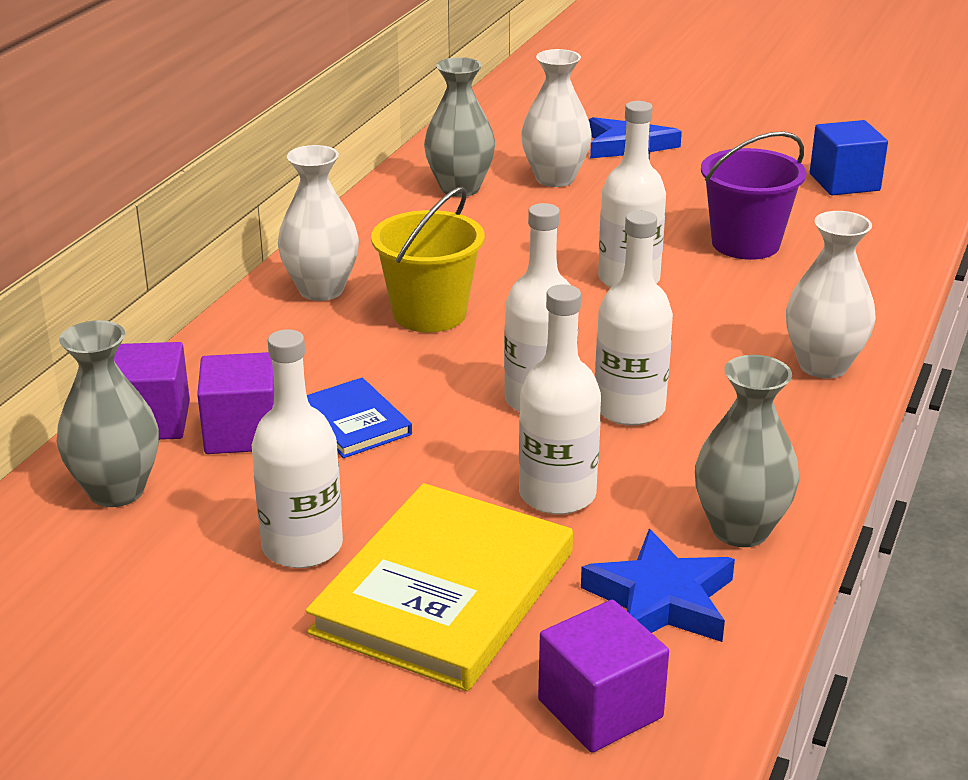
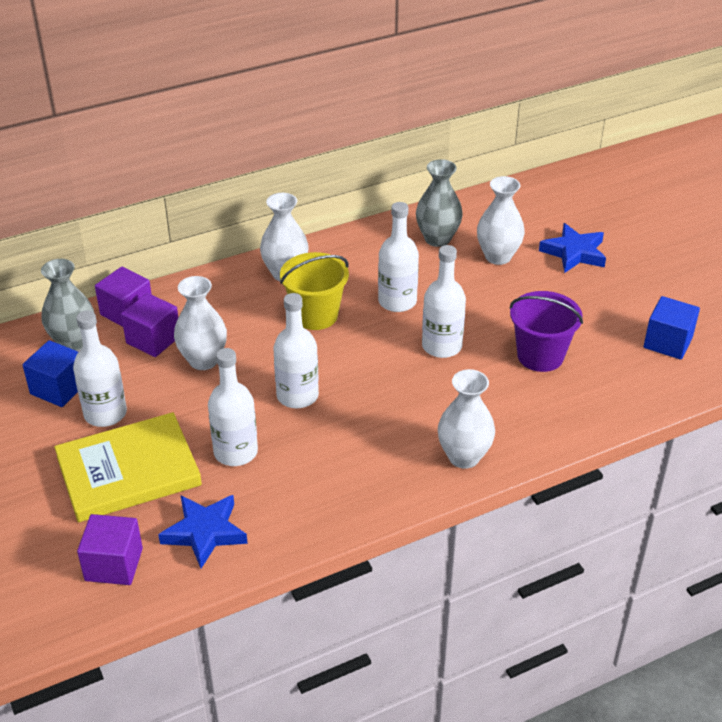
camera: 40 degrees right, 10 degrees up
blue book [307,378,412,458] -> white vase [174,276,227,370]
white bottle [595,210,673,426] -> white bottle moved to [378,202,419,312]
grey vase [695,355,799,547] -> none
none -> blue cube [23,340,78,407]

